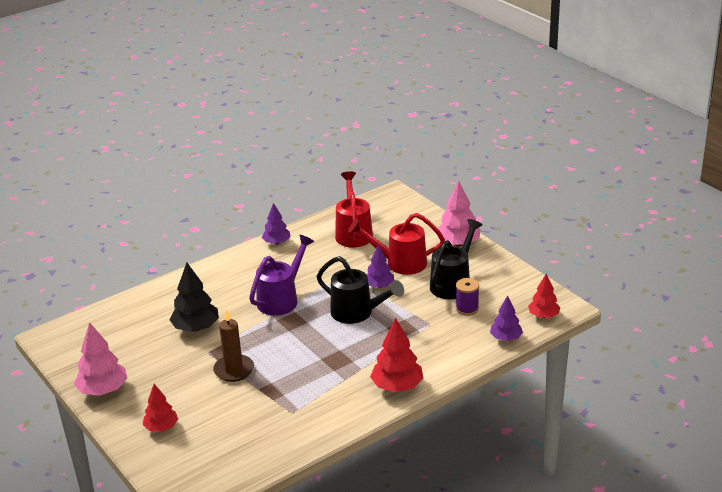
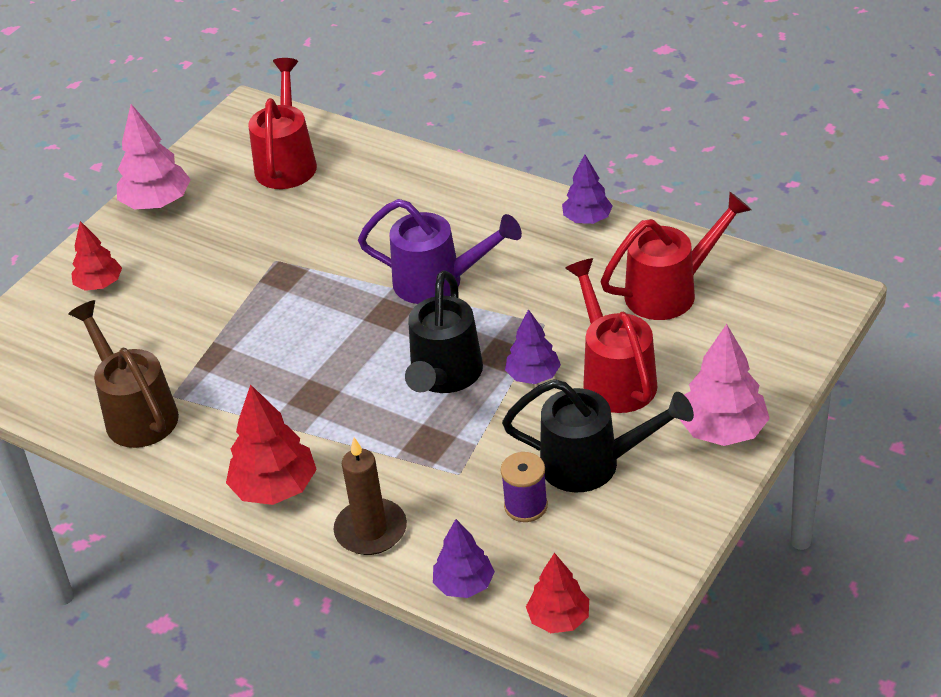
camera: 70 degrees right, 10 degrees up
black tree [169,263,219,332] -> none
brown candle [213,309,254,382] -> brown candle moved to [334,437,407,555]
none -> brown watering can [68,300,179,448]
none -> red watering can [248,58,317,189]

